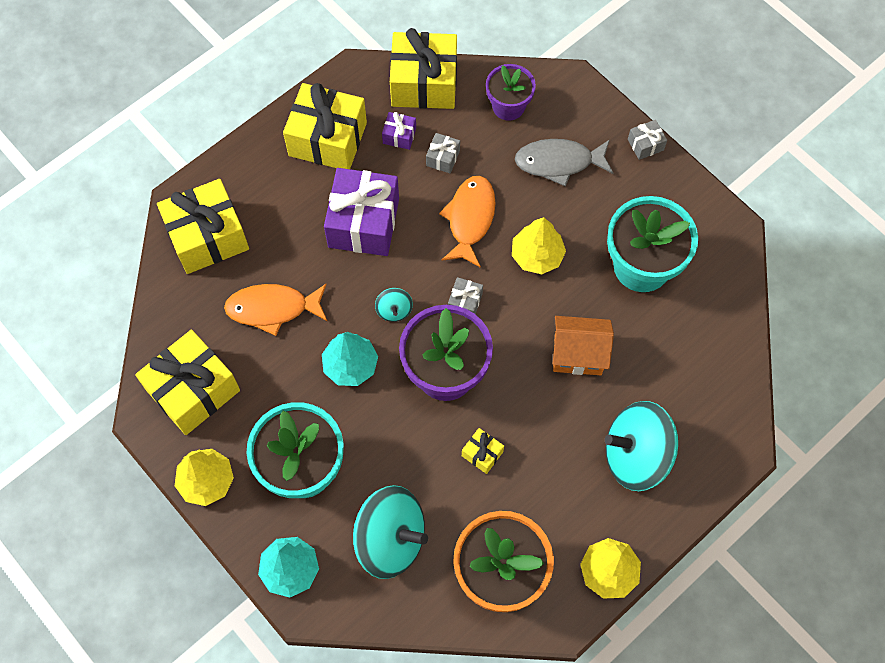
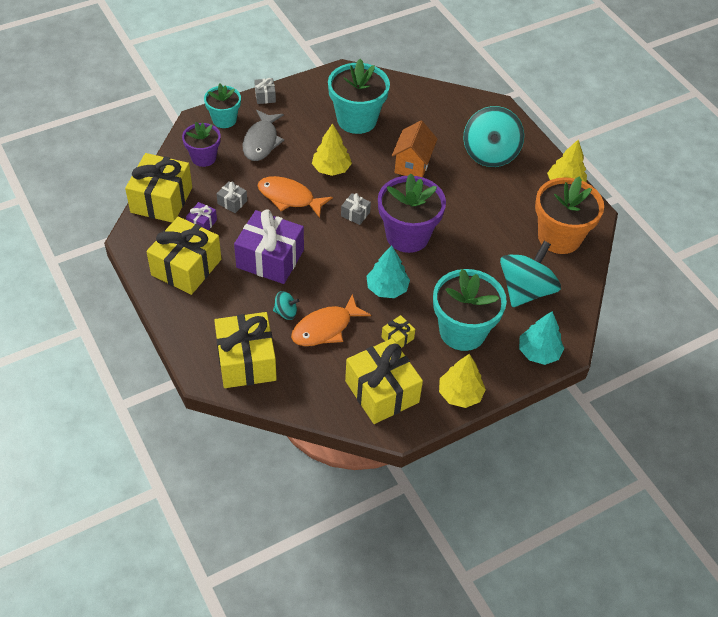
camera: 80 degrees left, 15 degrees down
orange fish [224,284,328,336] -> orange fish turned 45 degrees clockwise [291,294,371,346]
turquoise spinning top [375,288,413,322] -> turquoise spinning top moved to [273,291,299,320]
yellow gift [462,428,504,474] -> yellow gift moved to [381,315,415,348]
none -> turquoise flower pot [204,84,241,128]

